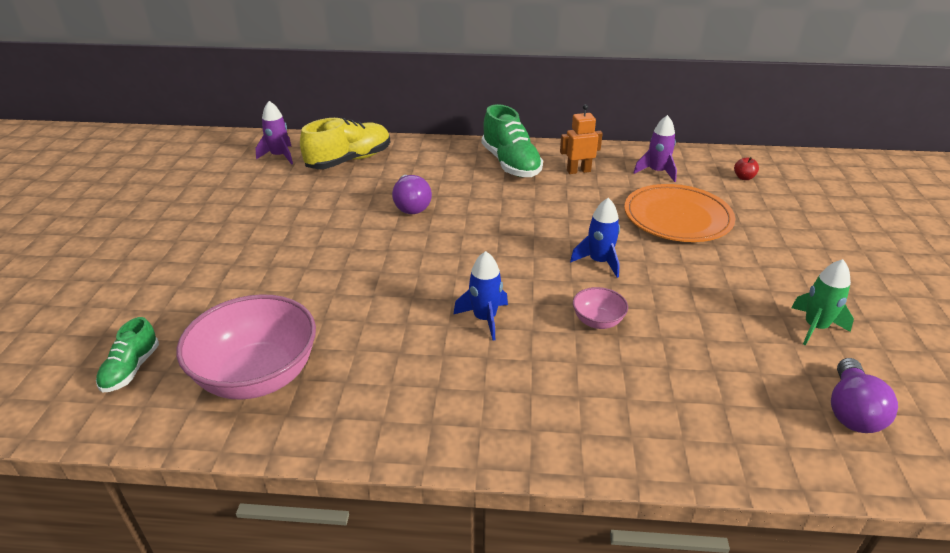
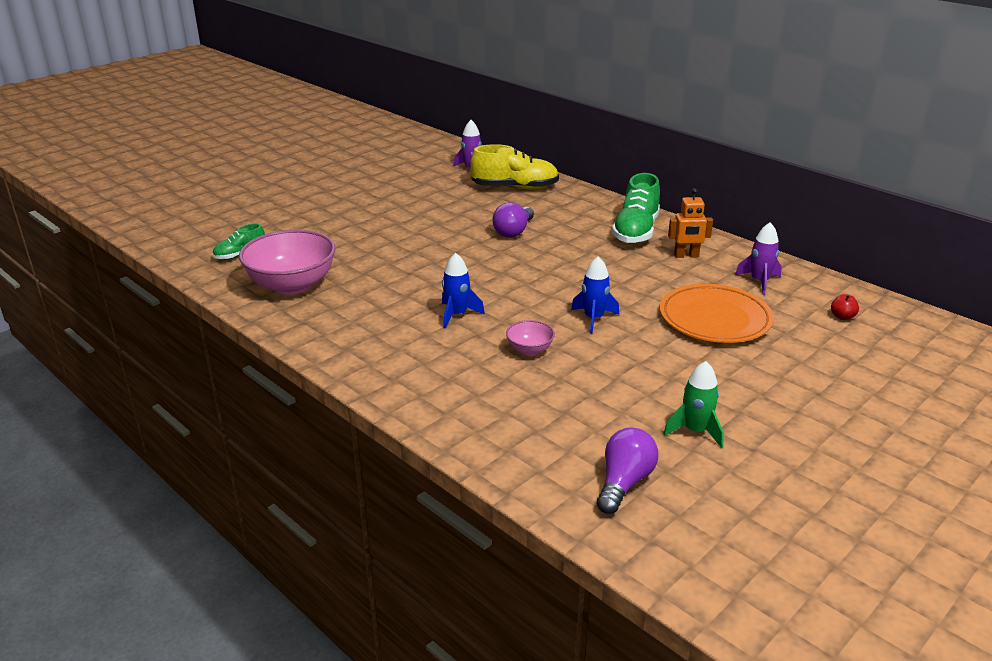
camera: 40 degrees right, 5 degrees down
orange robot [560,104,603,174] -> orange robot turned 150 degrees clockwise [668,188,713,258]
purple light bulb [831,358,898,433] -> purple light bulb turned 150 degrees clockwise [597,427,658,514]

